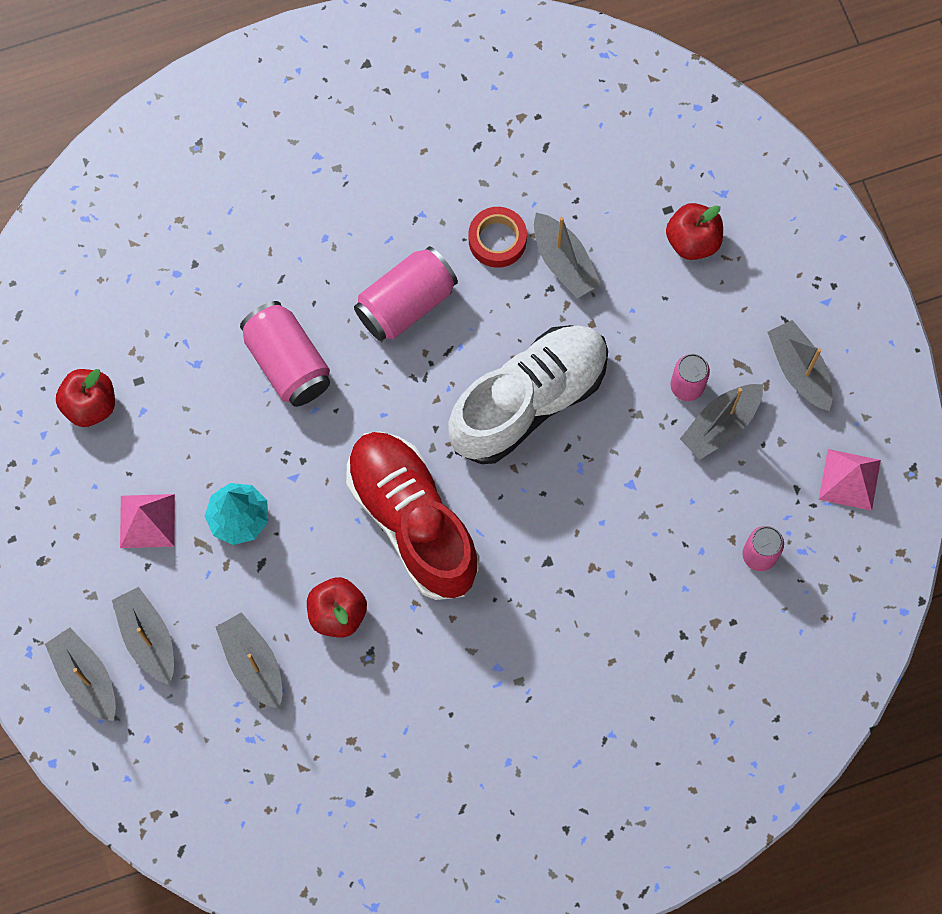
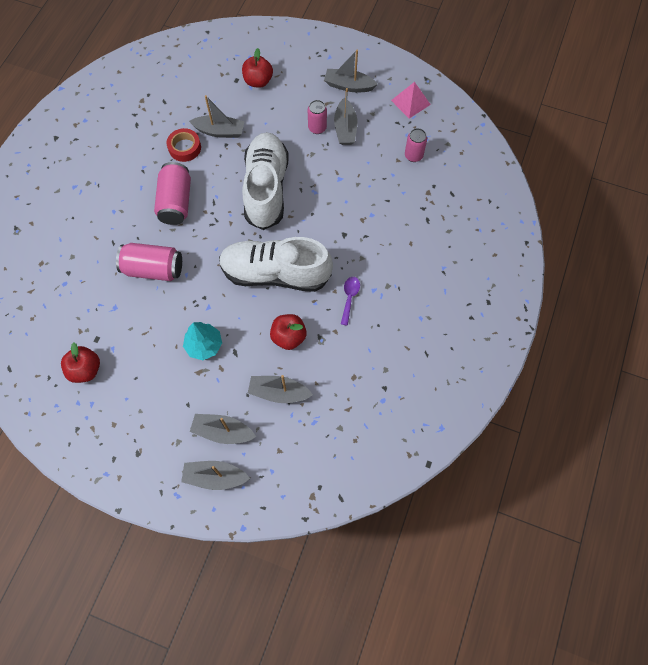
camera: 50 degrees left, 5 degrees down
pink pyramid [120,494,175,548] -> none
red shoe [346,432,480,600] -> white shoe [219,237,333,292]
none -> purple spoon [341,277,360,326]

